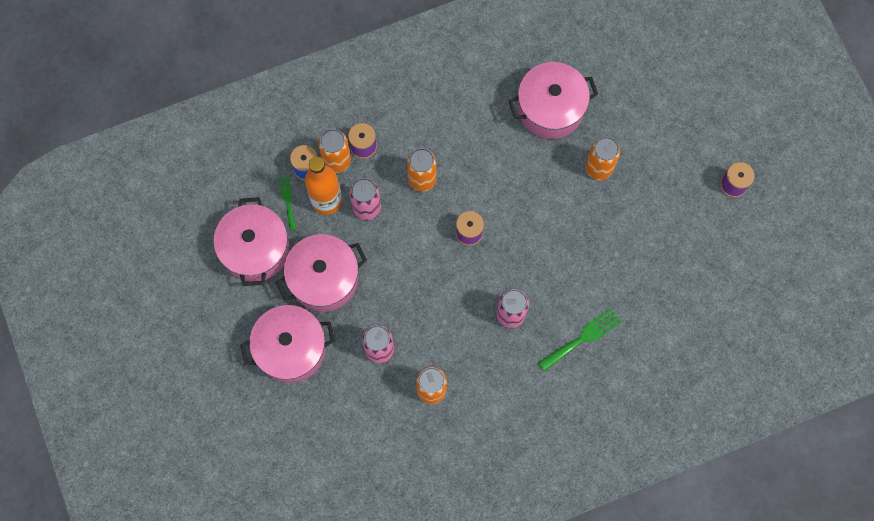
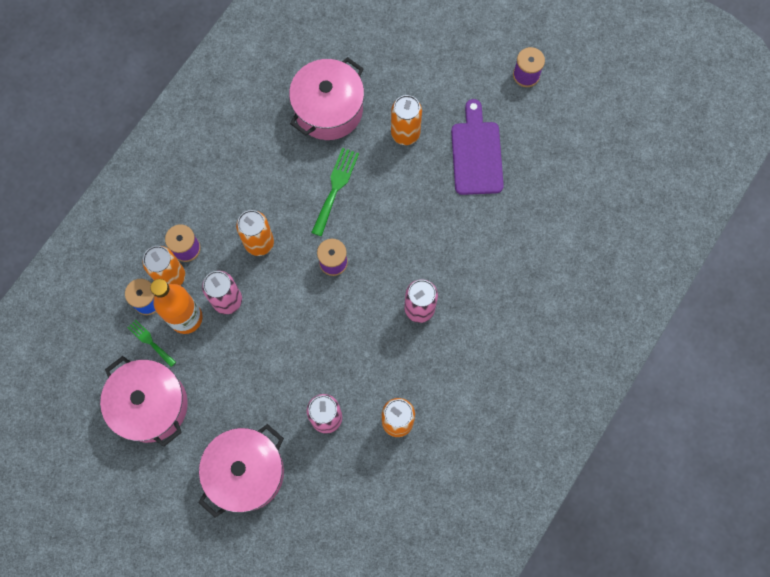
camera: 35 degrees left, 0 degrees up
pink pot [276,234,367,312] -> none
green fork [538,308,622,372] -> green fork moved to [311,148,359,236]
none -> purple cutting board [451,99,504,195]

